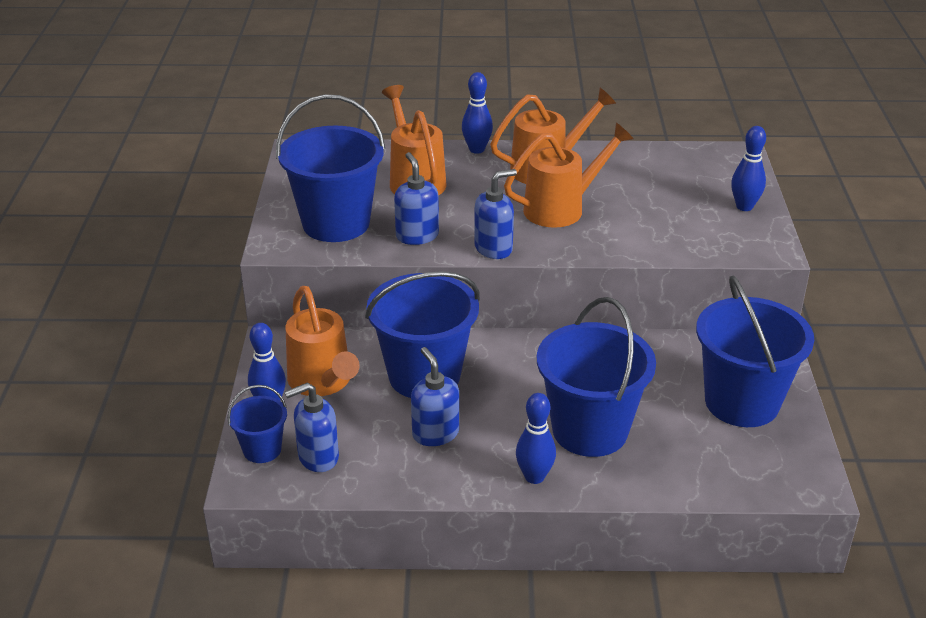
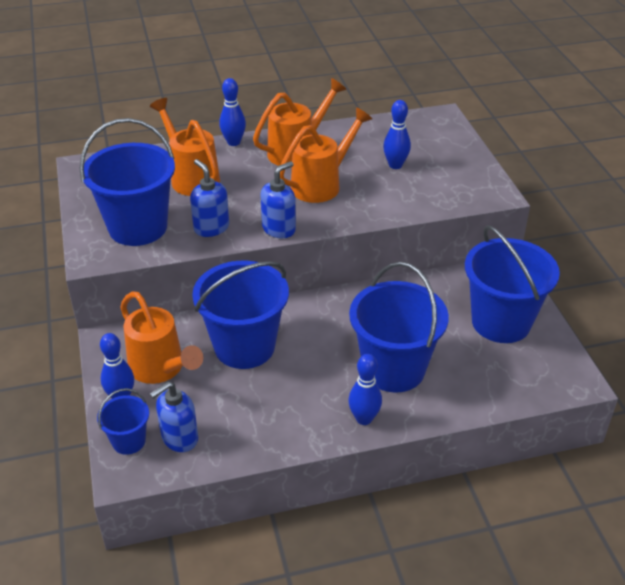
camera: 15 degrees left, 5 degrees up
blue soap dispenser [411,347,459,446] -> none
blue bowling pin [731,126,766,211] -> blue bowling pin moved to [383,100,411,169]

